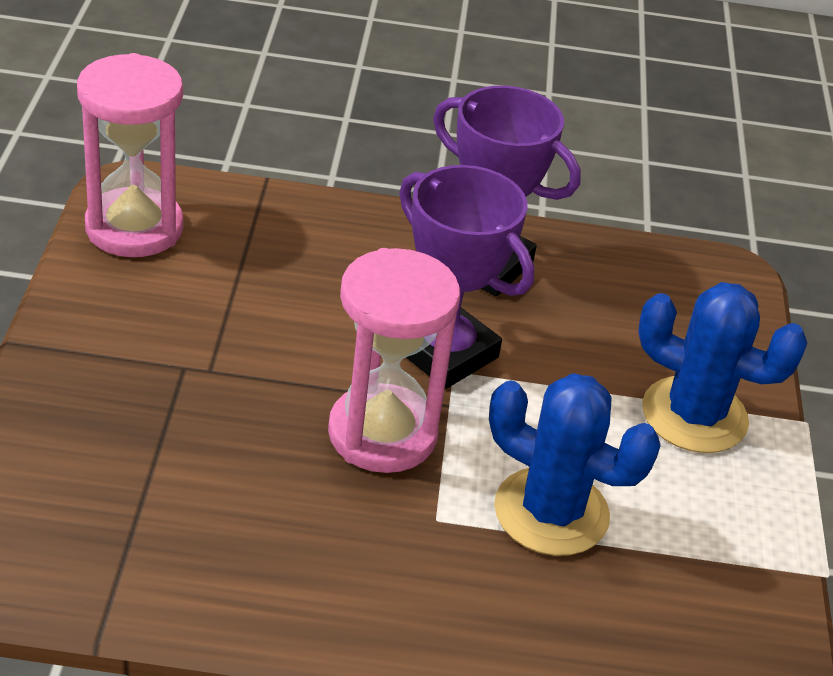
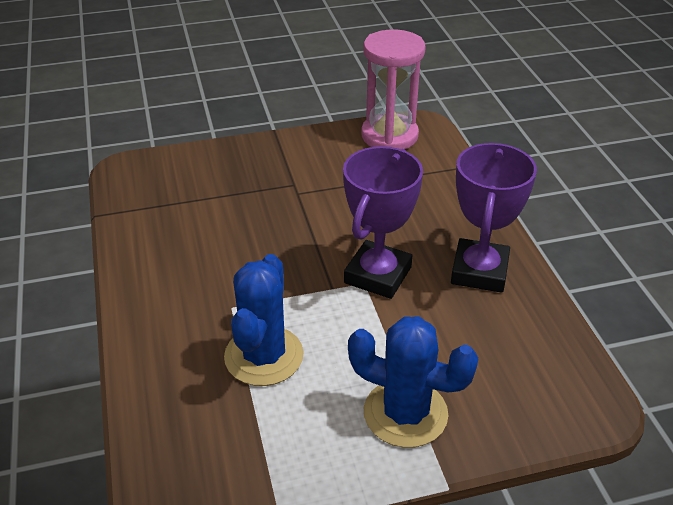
camera: 75 degrees right, 0 degrees up
pink hourglass [328,248,460,473] -> none
blue cactus [638,282,807,453] -> blue cactus turned 75 degrees counterclockwise [348,316,479,448]

